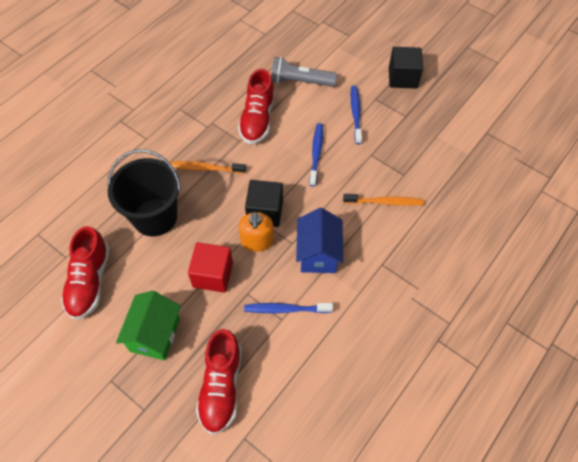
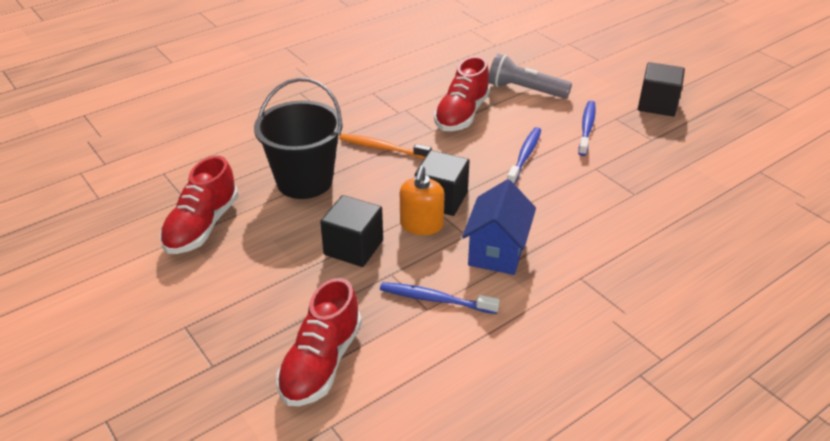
camera: 15 degrees right, 20 degrees down
green house [116,291,181,360] -> none
red cube [188,242,233,293] -> black cube [320,195,383,267]
orange toothbrush [343,194,424,206] -> none

